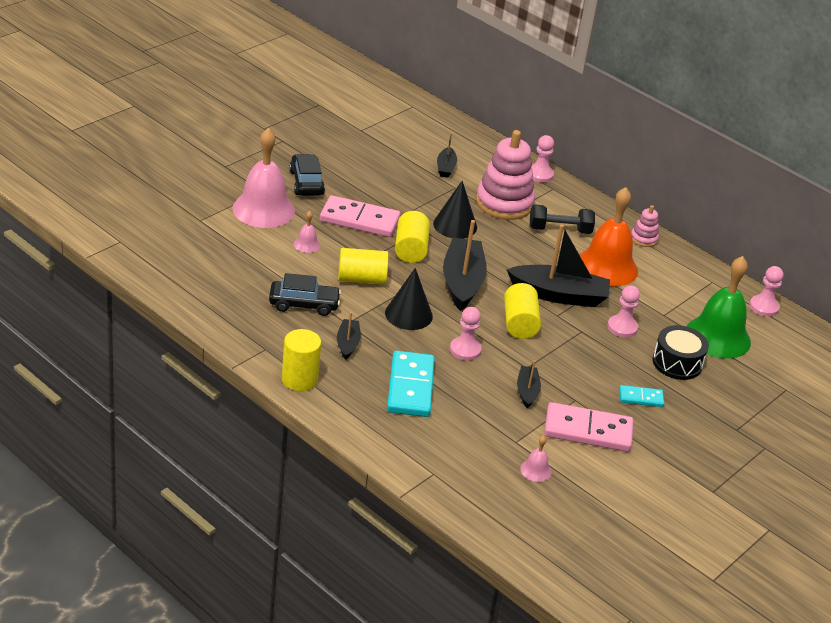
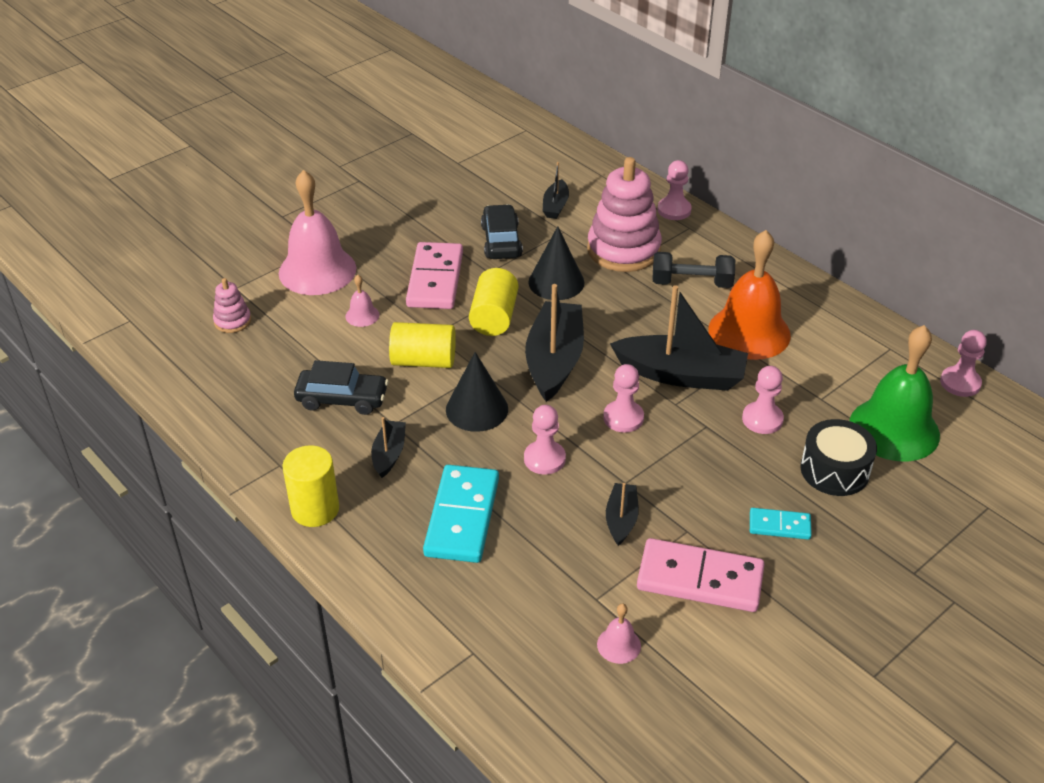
camera: 10 degrees right, 5 degrees up
black car [290,154,325,196] -> black car moved to [481,204,523,259]
pink domino [320,195,401,237] -> pink domino turned 75 degrees clockwise [406,242,463,309]
yellow cylinder [504,283,541,339] -> pink pawn [603,364,644,433]
pink stacking toy [631,205,659,247] -> pink stacking toy moved to [213,278,251,333]

